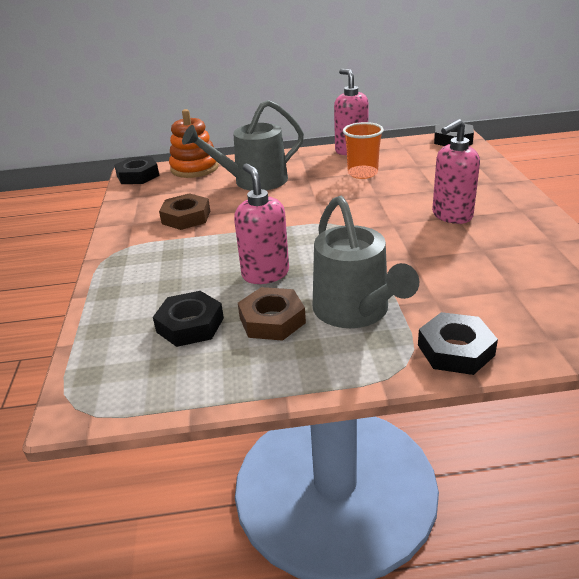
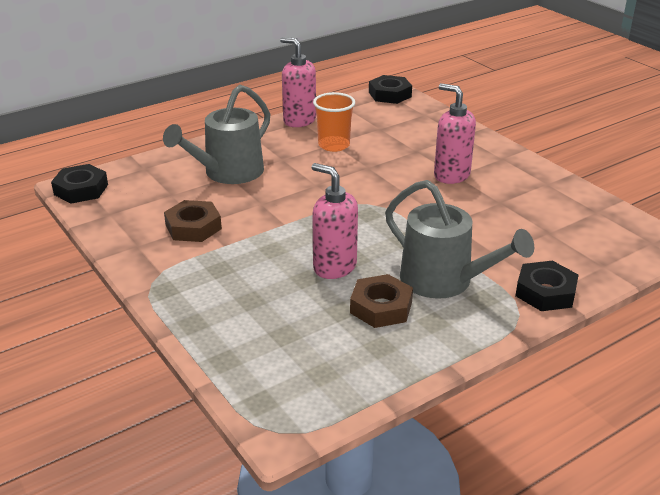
camera: 30 degrees left, 0 degrees up
black nut [153,291,224,347] -> none
orange stacking toy [169,109,219,178] -> none
pink soap dispenser [432,119,480,224] -> pink soap dispenser turned 105 degrees clockwise [434,83,476,184]

